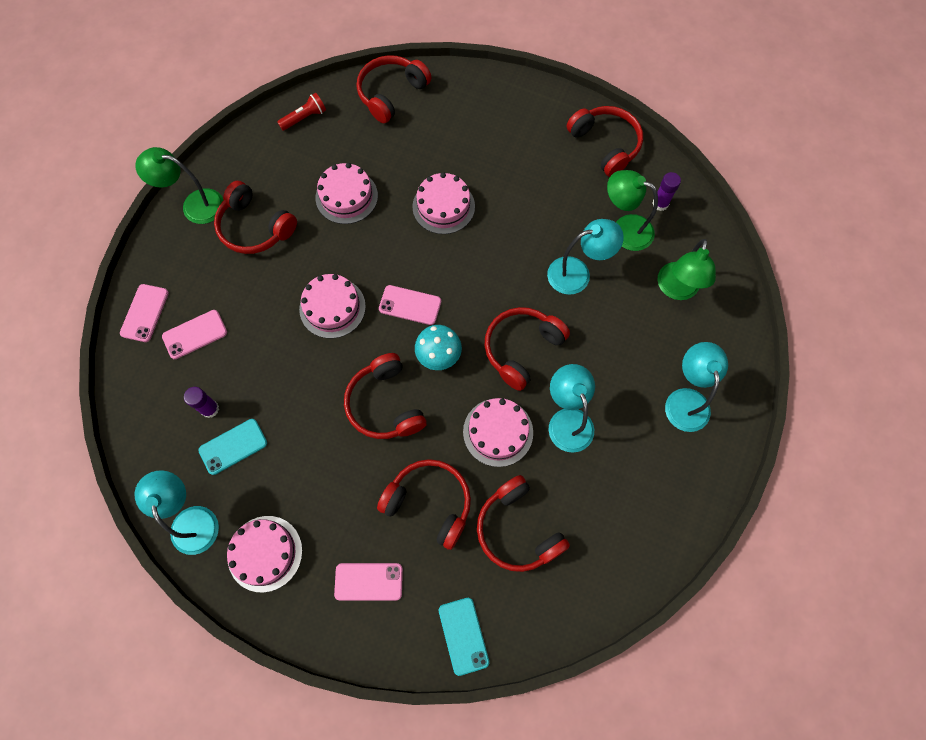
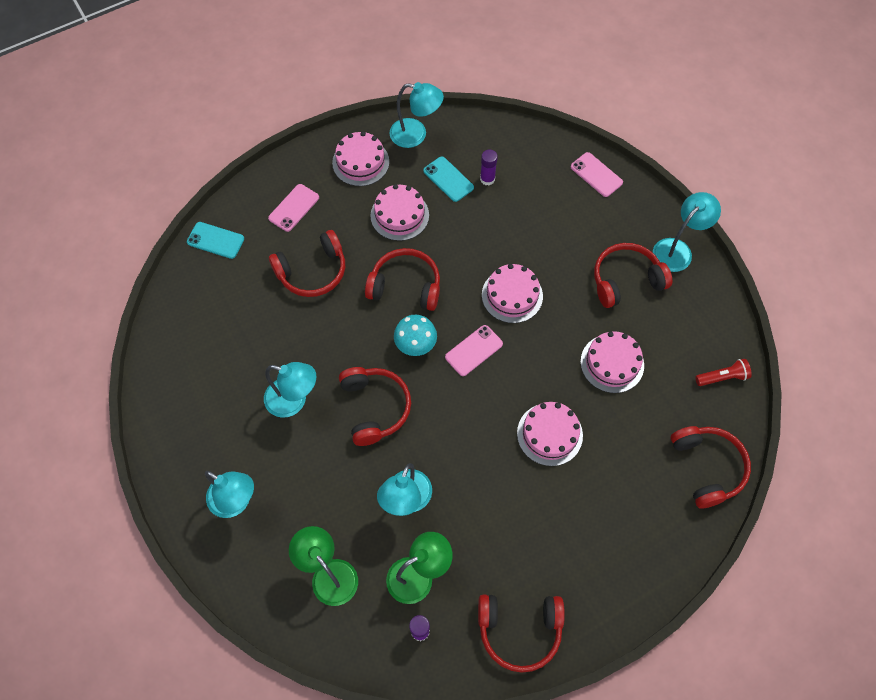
camera: 125 degrees right, 5 degrees down
green lamp [135,147,223,224] -> turquoise lamp [653,192,721,272]
pink phone [162,310,227,359] -> none
turquoise phone [198,419,267,475] -> turquoise phone turned 45 degrees counterclockwise [423,156,474,202]
red flashlight [277,93,326,131] -> red flashlight turned 105 degrees counterclockwise [695,359,752,386]
pink cake [463,398,533,467] -> pink cake moved to [371,184,429,241]
red headphones [477,475,570,572] -> none

